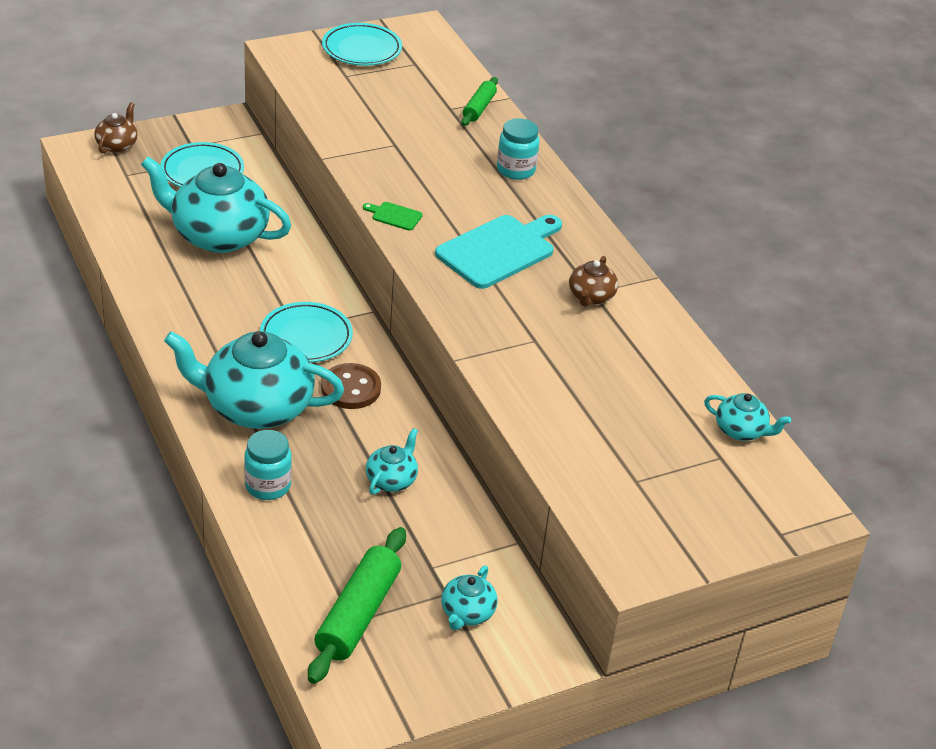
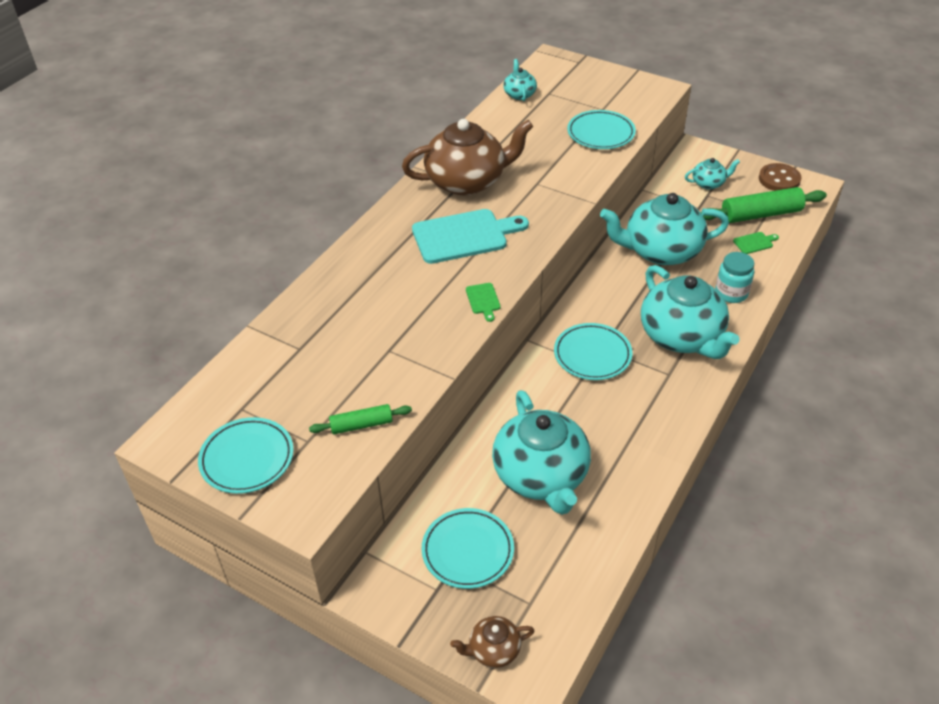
camera: 120 degrees left, 5 degrees up
brown button [321,363,381,409] -> brown button moved to [759,163,802,191]
turquoise teapot [366,428,418,495] -> turquoise teapot [600,193,729,265], size x2.15
turquoise cutting board [435,215,562,289] -> turquoise cutting board turned 150 degrees clockwise [412,209,529,264]
green rolling pin [461,77,498,126] -> green rolling pin moved to [309,404,412,434]
turquoise jar [497,118,539,180] -> none
brown teapot [569,256,618,307] -> brown teapot [402,119,533,195], size x2.15
none -> turquoise plate [567,110,636,149]
none -> green cutting board [733,232,779,254]

